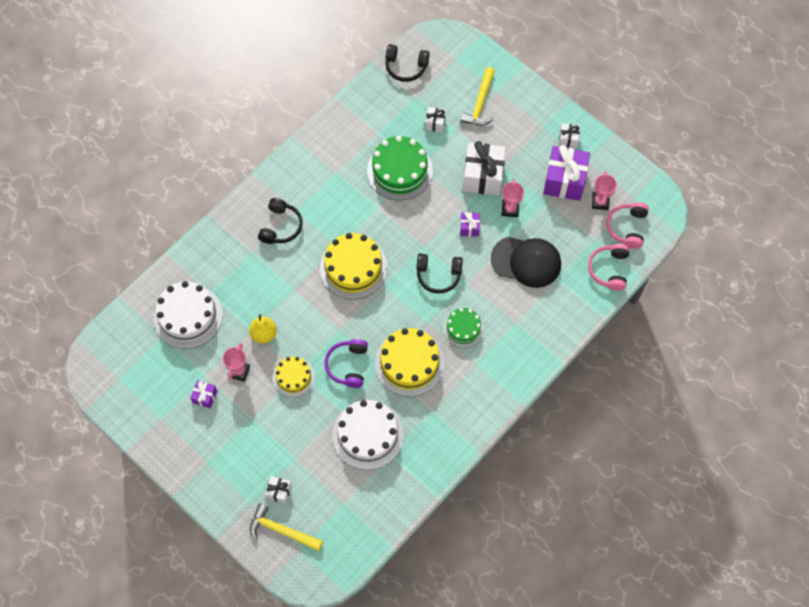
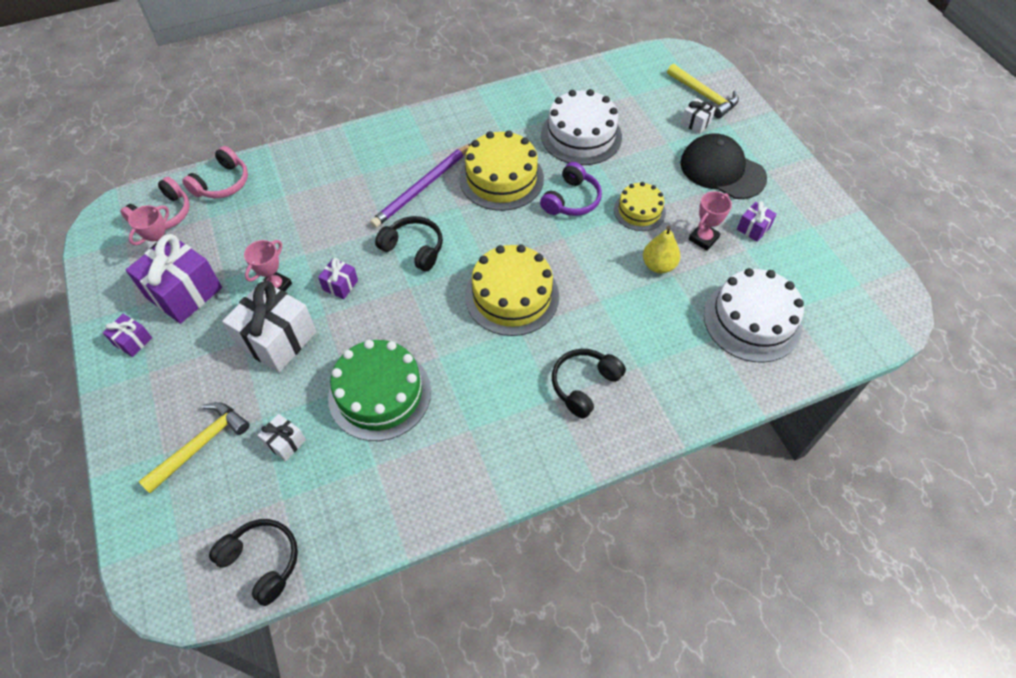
camera: 155 degrees left, 10 degrees down
green cake [443,308,484,348] -> purple pencil [370,144,471,228]
black cap [491,237,561,288] -> black cap moved to [680,133,767,199]
white gift [559,123,580,148] -> purple gift [103,314,152,357]

